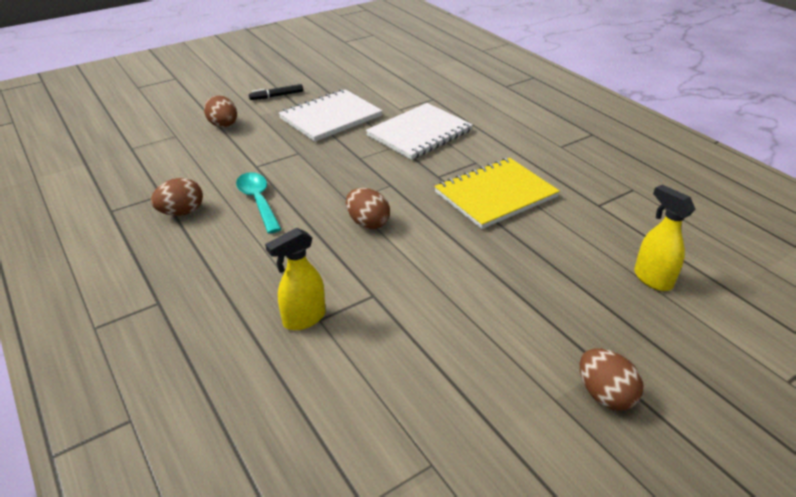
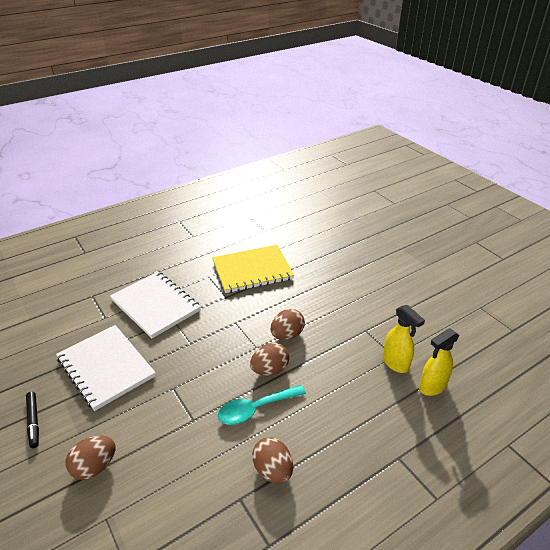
camera: 90 degrees left, 0 degrees up
yellow notebook [434,158,560,229] -> yellow notebook turned 75 degrees counterclockwise [212,245,294,293]
brown egg [580,348,643,411] -> brown egg moved to [250,343,289,376]
yellow spray bottle [634,185,696,291] -> yellow spray bottle moved to [419,328,460,396]

